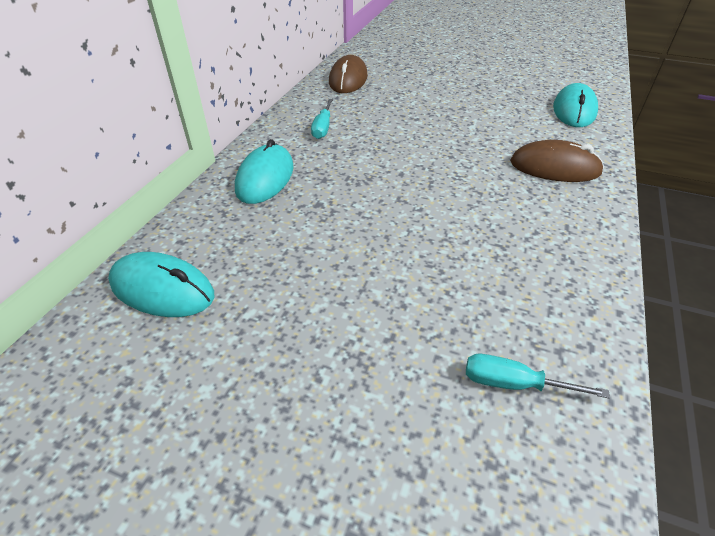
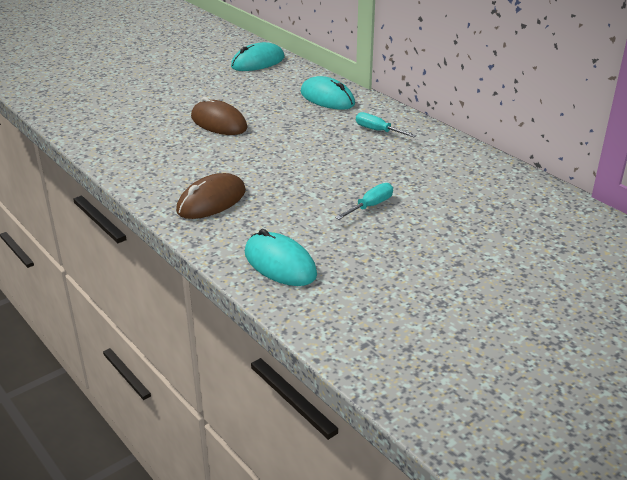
camera: 120 degrees right, 10 degrees down
brown mouse [329,55,368,93] -> brown mouse moved to [191,97,247,135]
turquoise screwdriver [466,354,610,398] -> turquoise screwdriver moved to [335,183,393,220]

